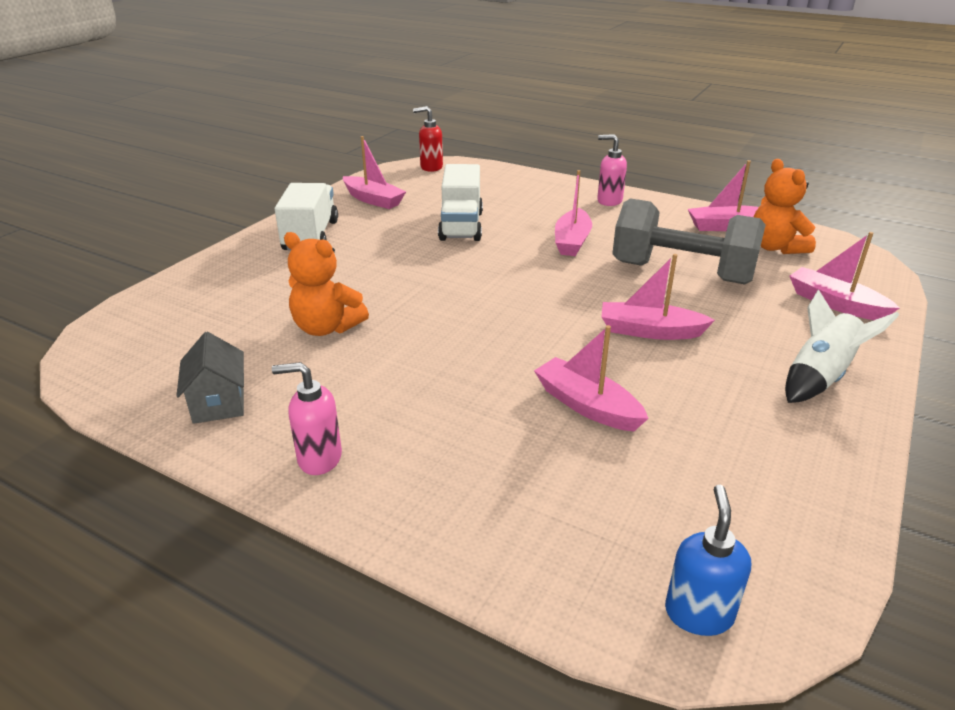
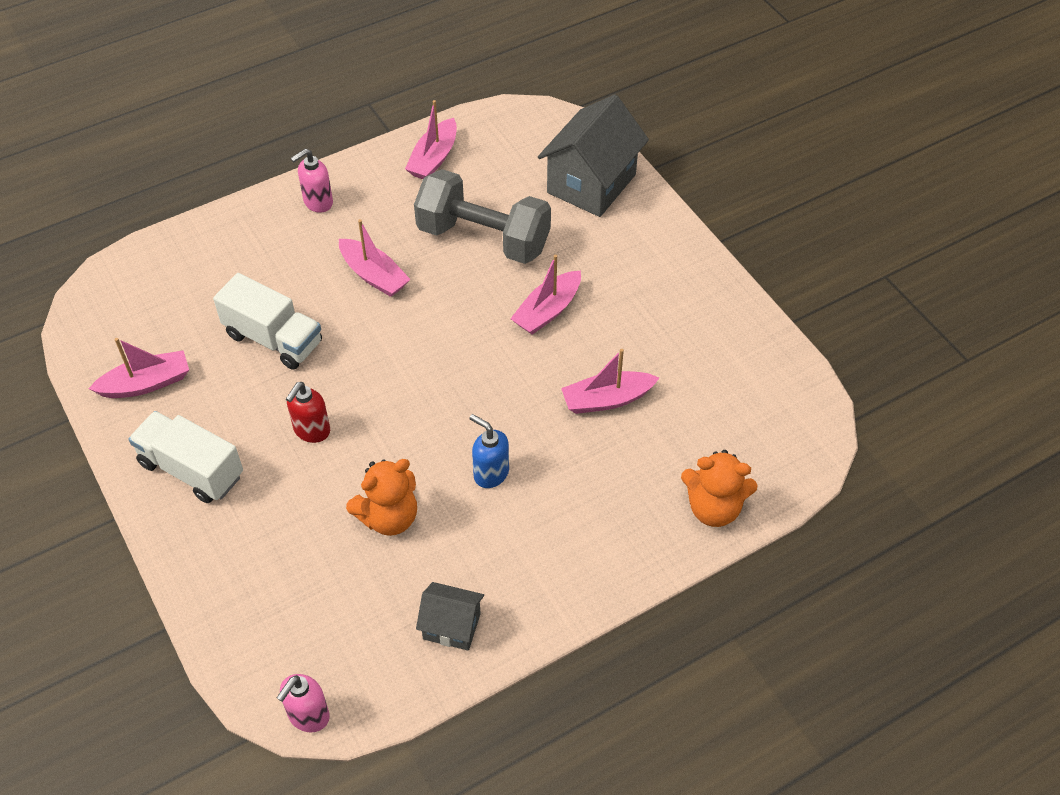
camera: 60 degrees left, 20 degrees up
pink soap dispenser [272,362,342,475] -> pink soap dispenser moved to [277,674,330,732]
red soap dispenser [413,106,443,172] -> red soap dispenser moved to [286,382,330,443]
grey dumbbell [612,198,766,284] -> grey dumbbell turned 60 degrees clockwise [414,169,551,264]
blue soap dispenser [665,485,751,636] -> blue soap dispenser moved to [469,414,509,488]
orange teddy bear [754,159,816,254] -> orange teddy bear moved to [681,450,758,527]
white rocket [785,290,899,403] -> none
pink boat [790,232,899,320] -> grey house [538,95,649,217]

